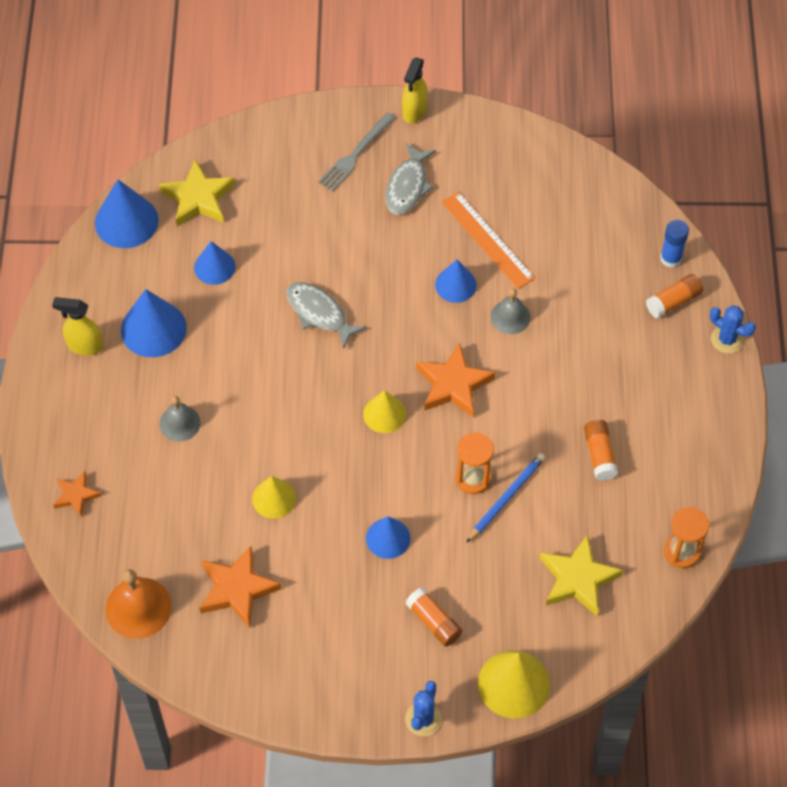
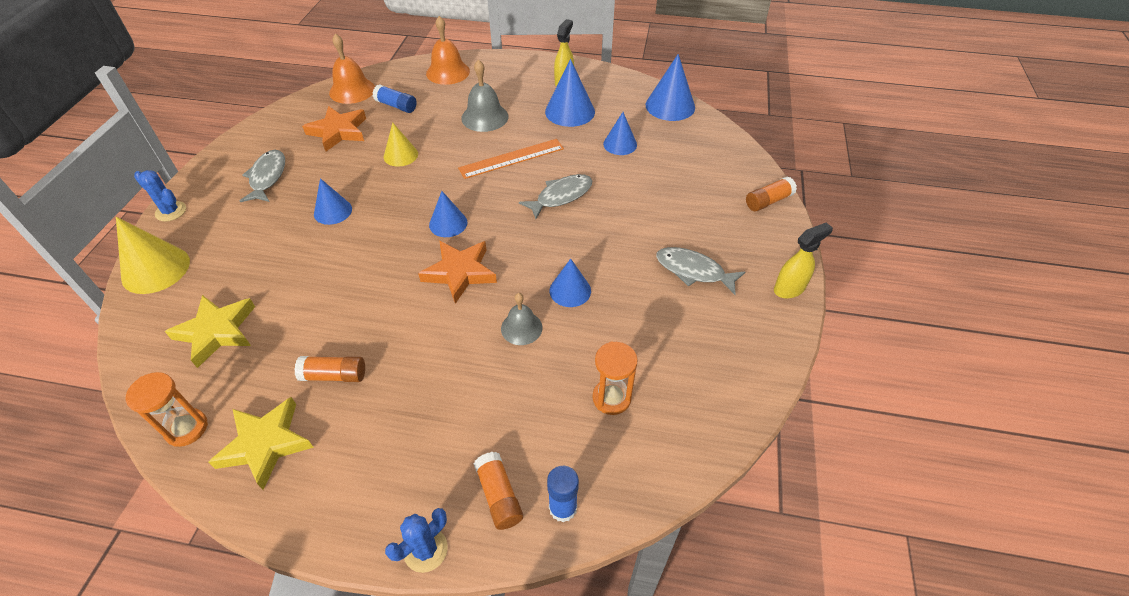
camera: 100 degrees right, 10 degrees down
orange star [53,472,101,517] -> orange bell [426,16,470,85]
yellow star [159,159,235,226] -> yellow star moved to [209,397,314,490]
grey bell [160,396,201,441] -> grey bell [461,60,508,132], size x1.54
grey fork [318,113,396,191] -> none
yellow cone [363,390,406,433] -> blue cone [429,191,467,237]
yellow spray bottle [402,58,428,124] -> yellow spray bottle turned 120 degrees clockwise [774,223,833,299]
orange glue stick [406,587,462,647] -> orange glue stick moved to [746,176,797,211]
orange ruler [442,192,535,289] -> orange ruler moved to [458,139,564,179]
orange hourglass [456,432,494,494] -> orange hourglass moved to [593,341,638,415]
blue pencil [466,453,545,543] -> none
none -> grey fish [240,150,285,202]
none -> blue glue stick [373,84,417,113]

